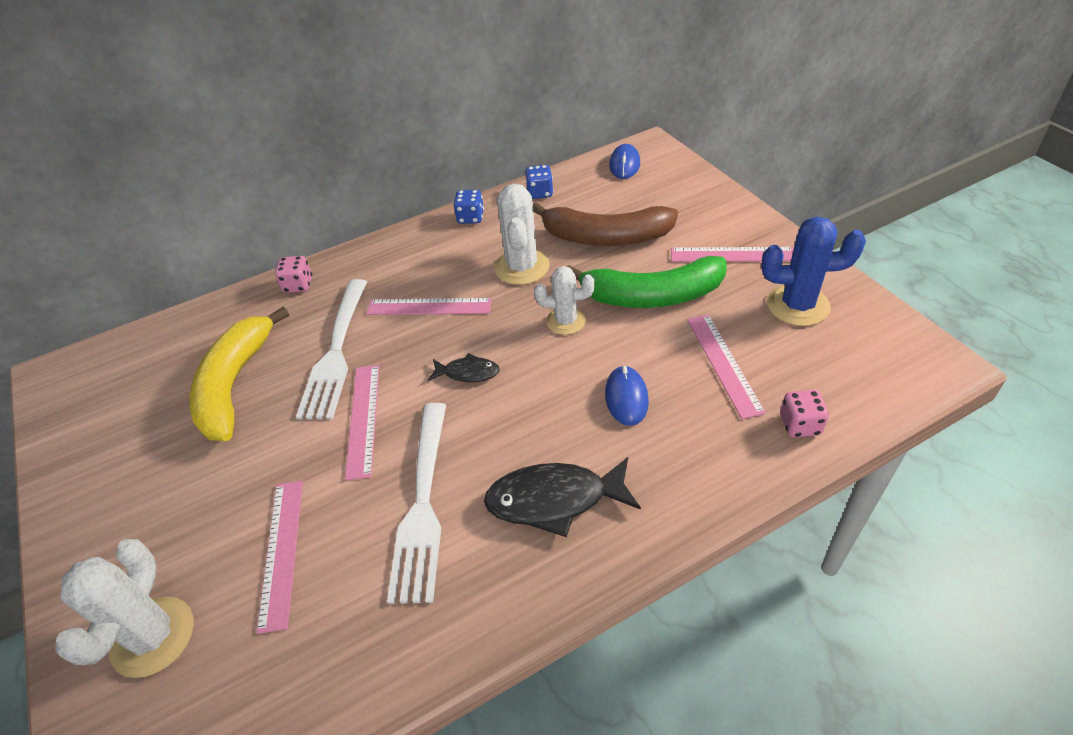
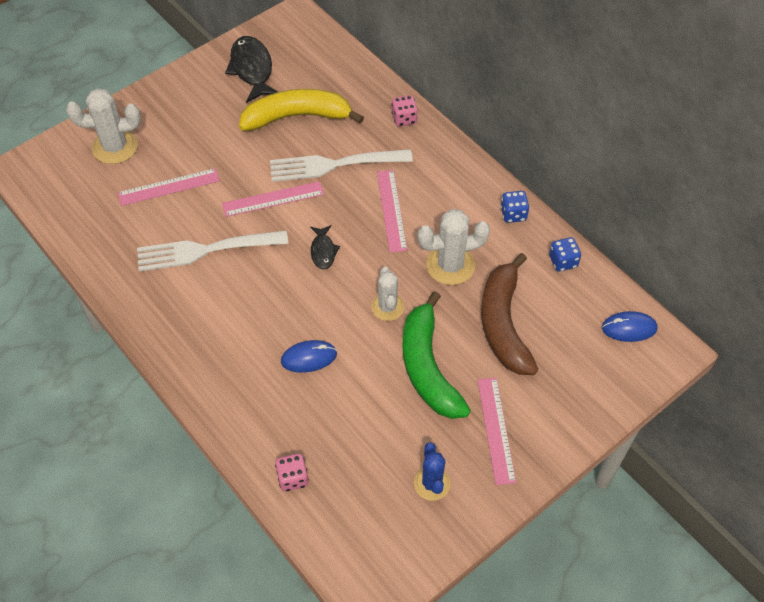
camera: 75 degrees right, 10 degrees up
black fish [484,457,641,537] -> black fish moved to [225,36,278,103]
pink ruler [687,314,766,419] -> none
blue cactus [761,217,866,326] -> blue cactus [414,442,451,501], size x0.66

